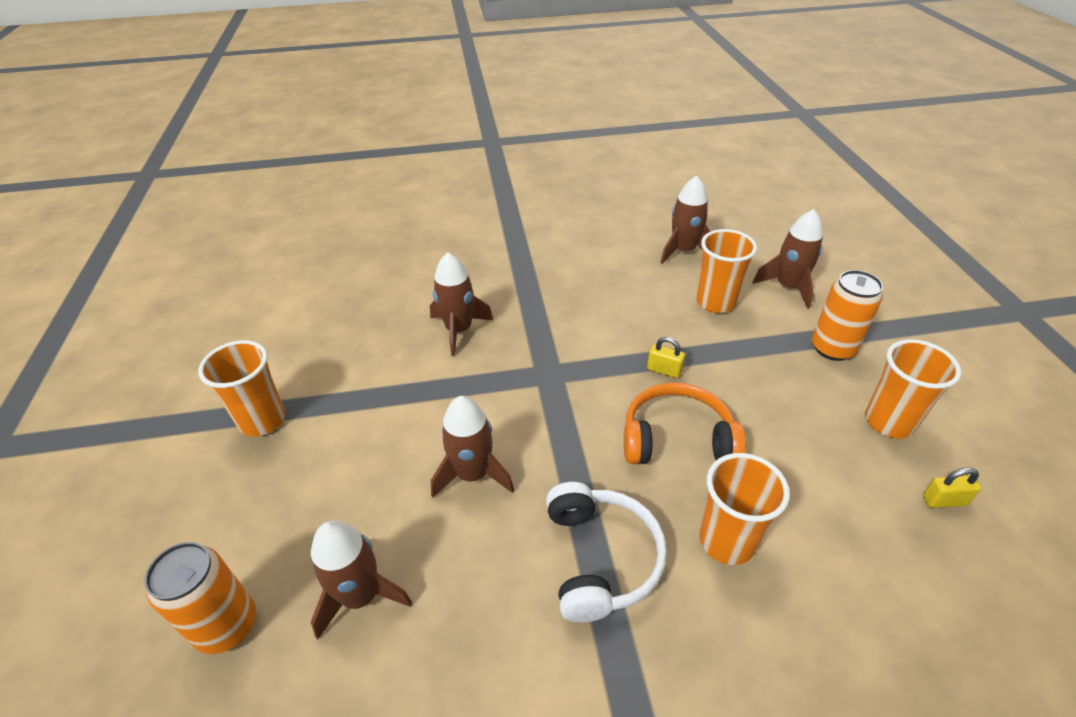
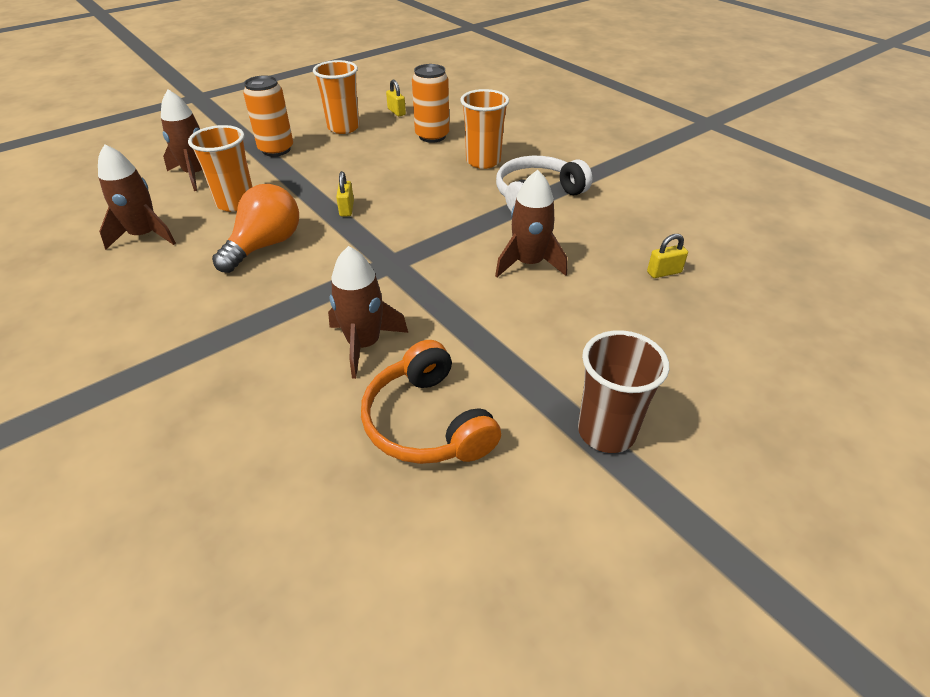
camera: 120 degrees left, 0 degrees up
orange can [144,542,256,654] -> orange can moved to [412,64,449,143]
orange cup [198,340,285,437] -> brown cup [578,330,669,453]
brown rocket [311,520,412,639] -> yellow padlock [647,234,688,278]
orange headphones [624,382,746,464] -> orange headphones moved to [361,340,501,464]
none -> orange light bulb [212,184,299,273]

